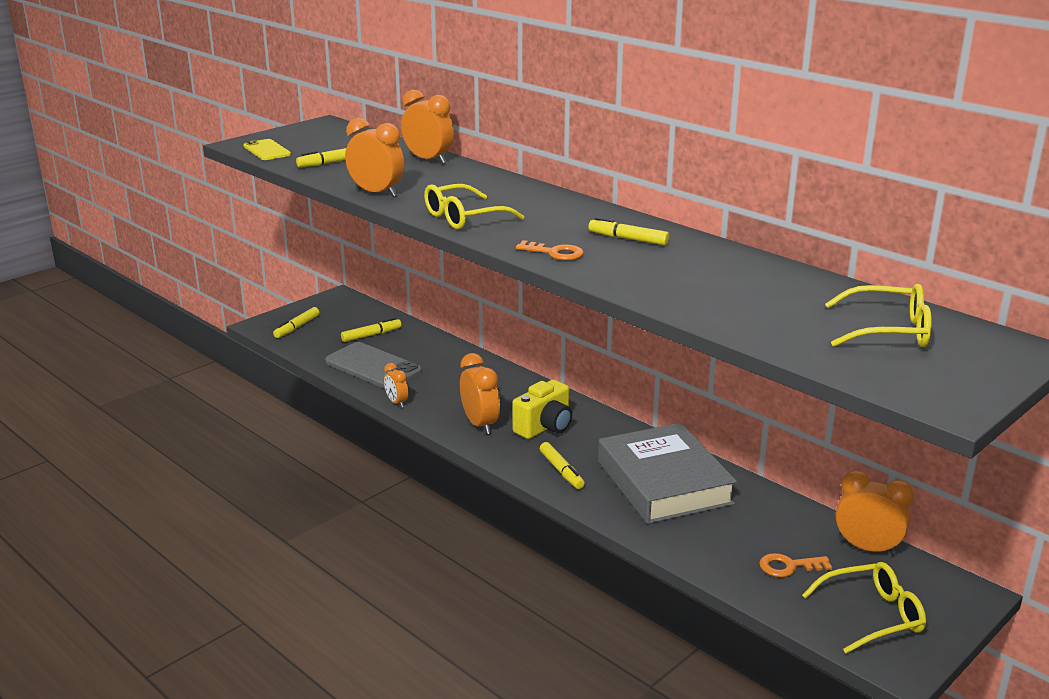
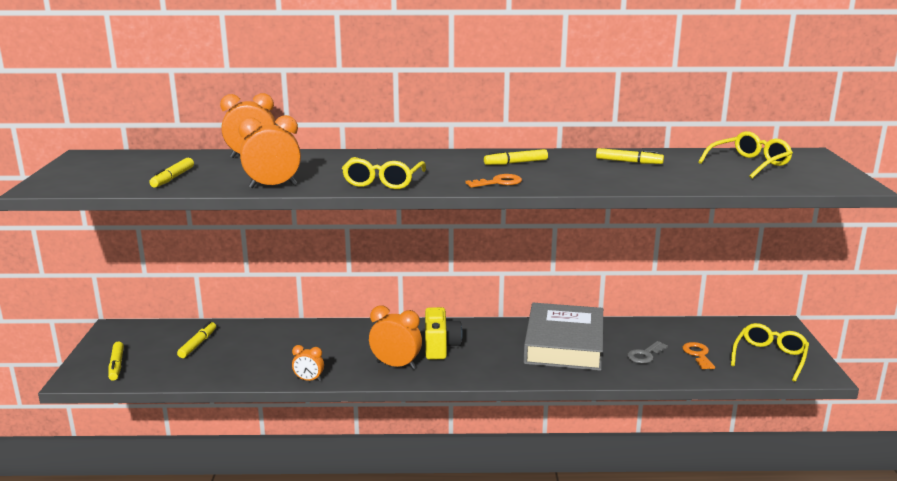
camera: 45 degrees left, 5 degrees down
yellow phone [243,139,291,160] -> none
grey phone [325,342,422,389] -> none
yellow marker [540,442,585,489] -> yellow marker moved to [596,148,664,164]
grey book [598,423,737,524] -> grey book turned 75 degrees clockwise [523,303,603,371]
orange key [759,553,832,577] -> orange key turned 135 degrees clockwise [682,342,715,369]
orange clock [835,471,914,556] -> none
none -> grey key [627,341,668,364]

